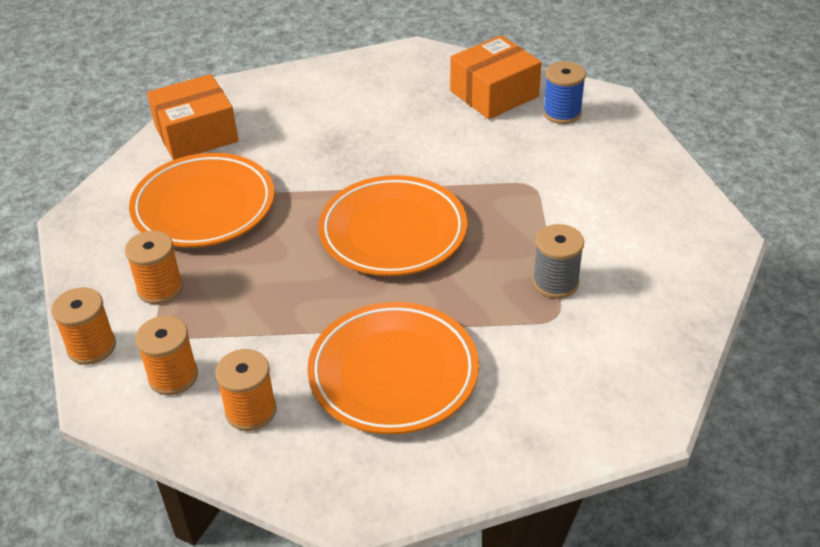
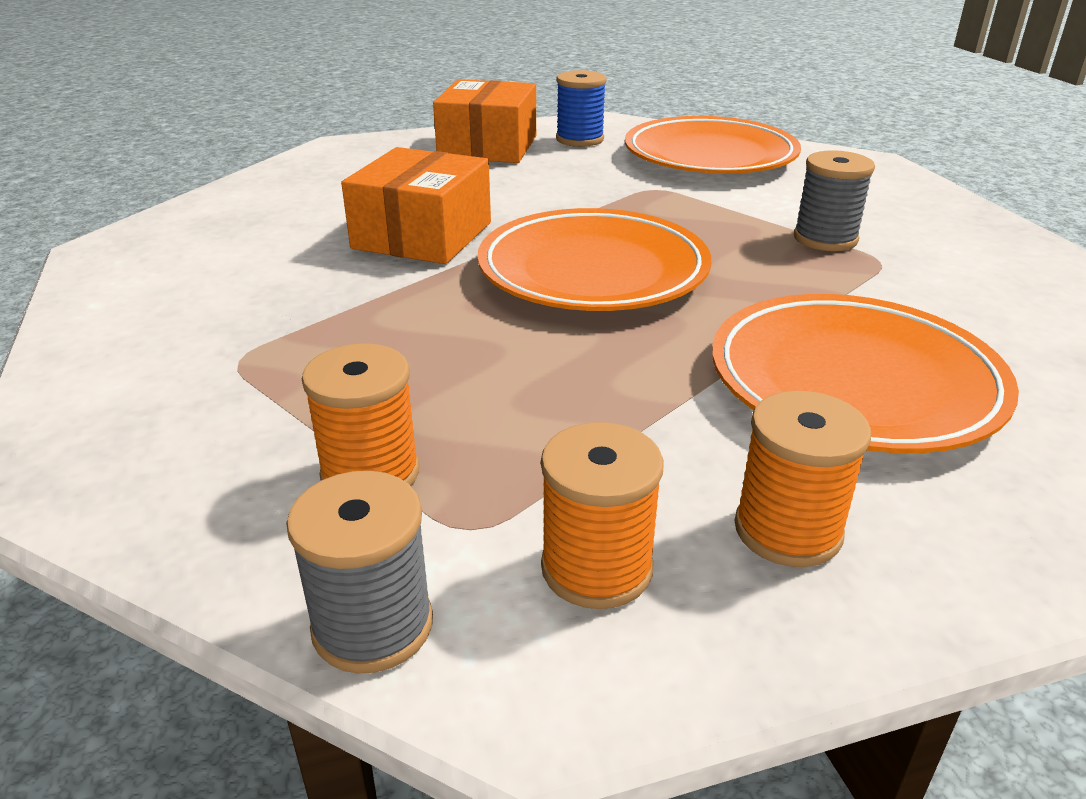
camera: 45 degrees left, 10 degrees down
orange spool [51,287,116,365] -> grey spool [286,471,433,673]
orange plate [129,153,274,247] -> orange plate moved to [625,116,801,174]
orange box [147,74,238,160] -> orange box moved to [341,147,491,264]

